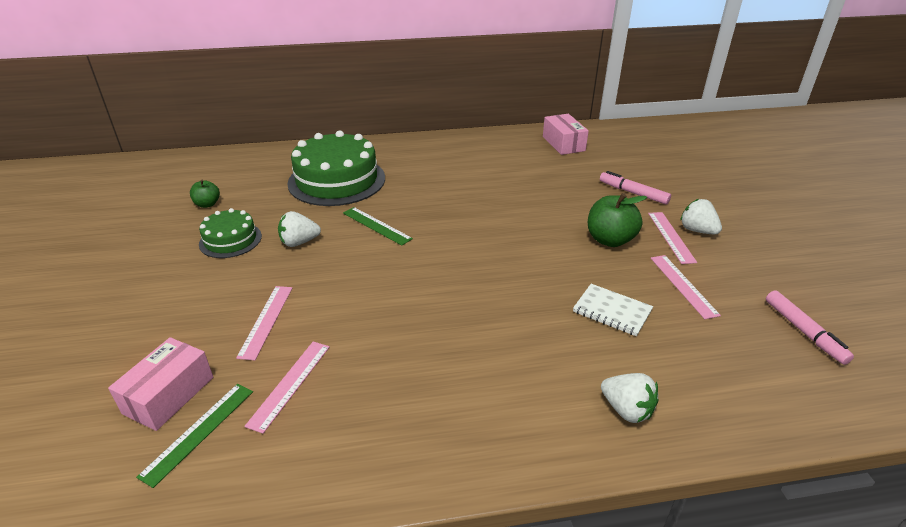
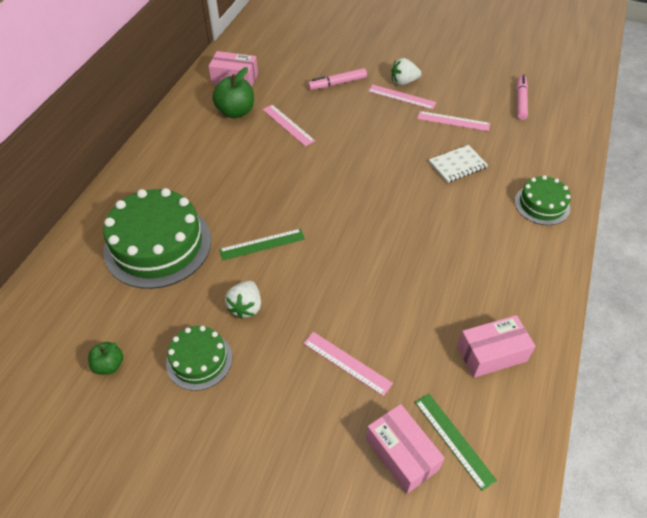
camera: 60 degrees left, 15 degrees up
pink ruler [244,342,330,434] -> pink ruler moved to [262,105,315,146]
green apple [588,193,647,247] -> green apple moved to [212,67,254,118]
white strawberry [601,373,659,423] -> green cake [515,175,571,225]
pink marker [766,290,854,365] -> pink marker turned 90 degrees counterclockwise [517,75,528,120]
none -> pink box [457,315,536,378]

